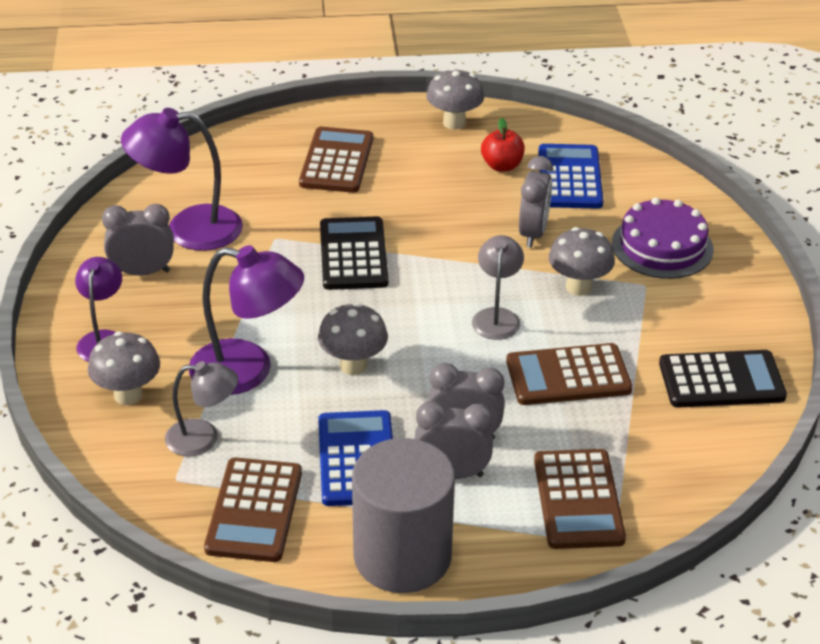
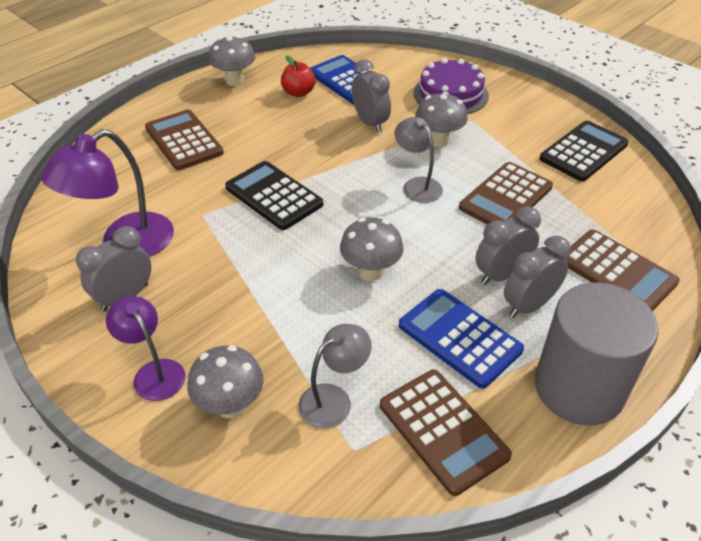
camera: 40 degrees left, 5 degrees up
purple lamp [189,245,304,395] -> none

